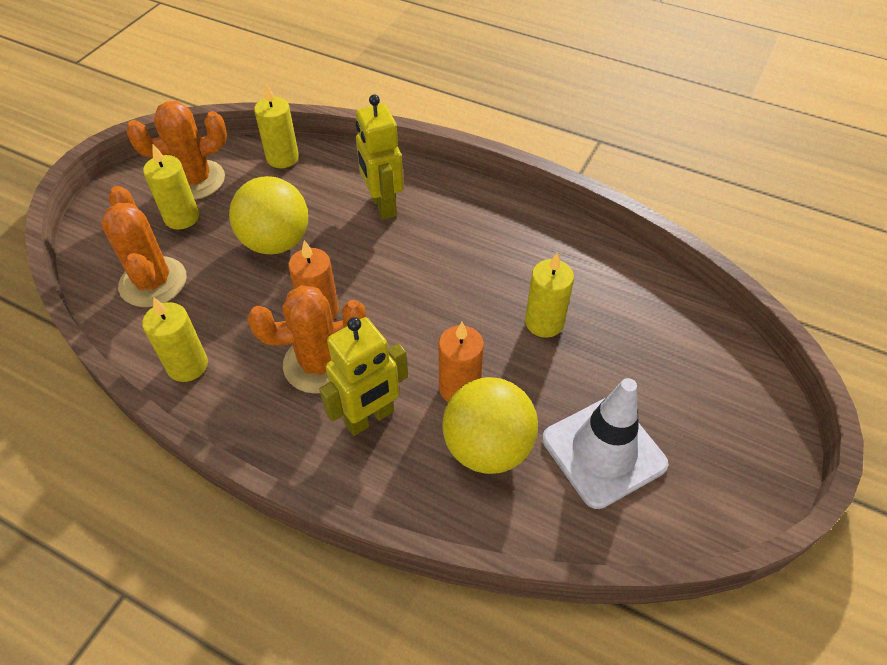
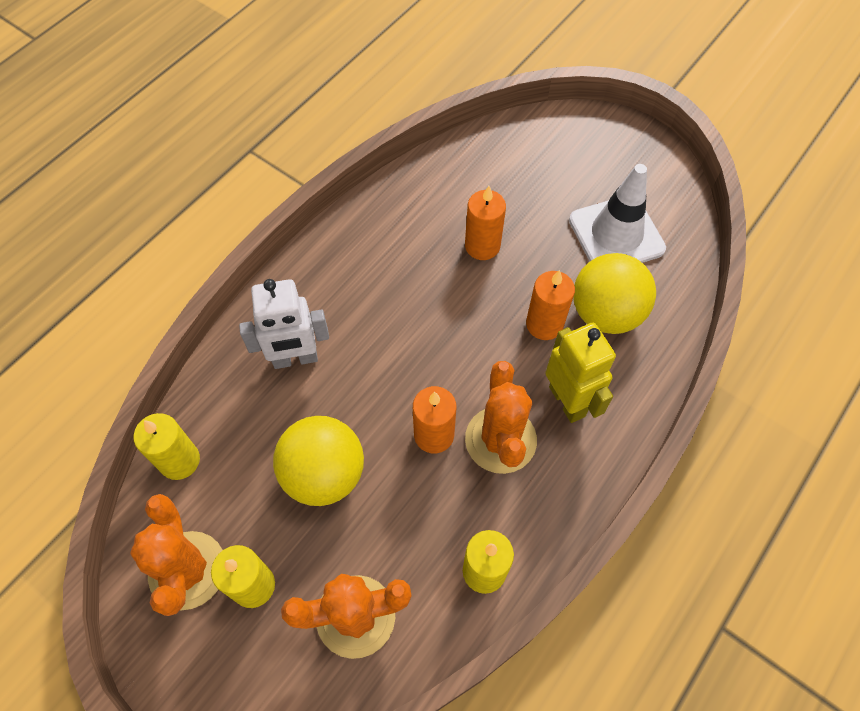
camera: 80 degrees left, 10 degrees up
yellow robot [355,94,404,220] -> white robot [239,279,329,369]
yellow candle [525,252,574,338] -> orange candle [465,186,506,260]

